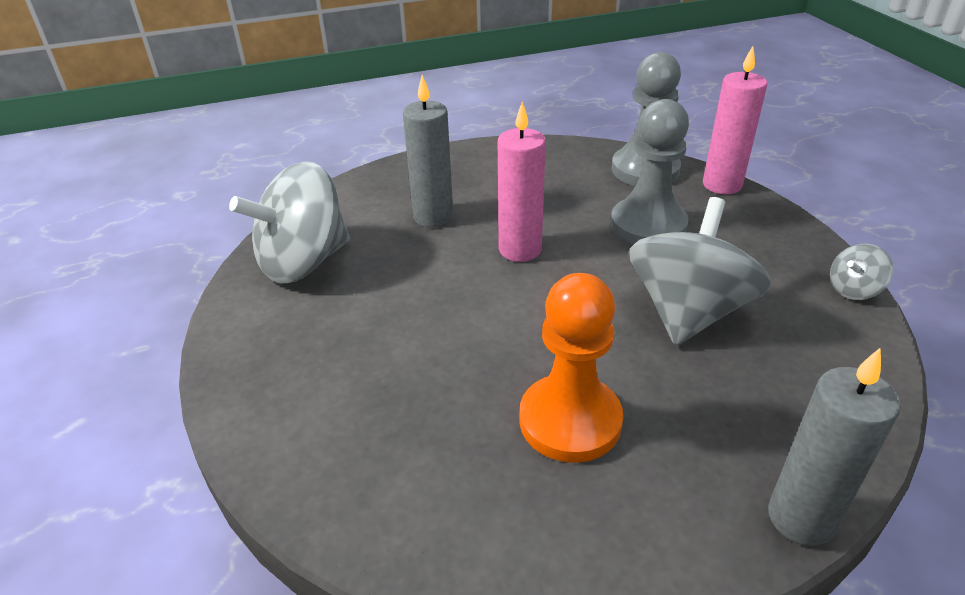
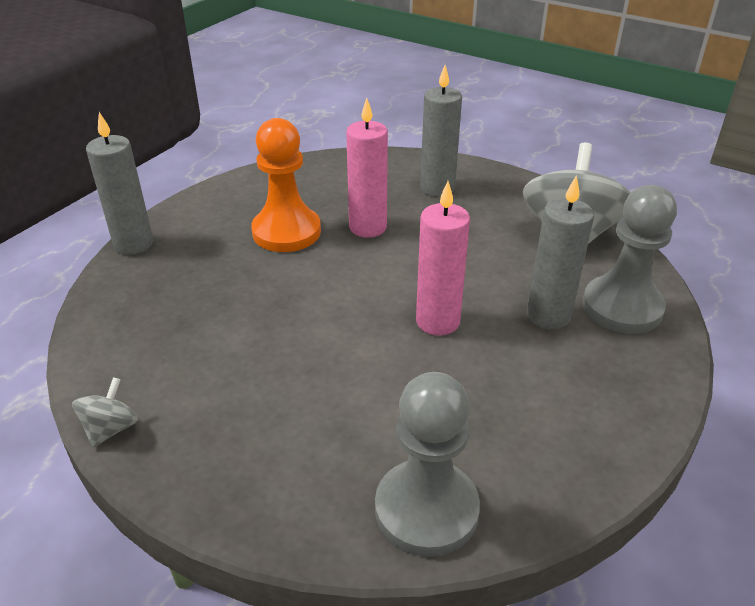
camera: 140 degrees right, 0 degrees up
grey pawn [611,99,689,245] -> grey pawn moved to [583,185,677,334]
grey spinning top [629,197,771,346] -> none
pink candle [703,46,767,194] -> pink candle moved to [346,98,388,238]
none -> grey candle [420,65,462,197]

